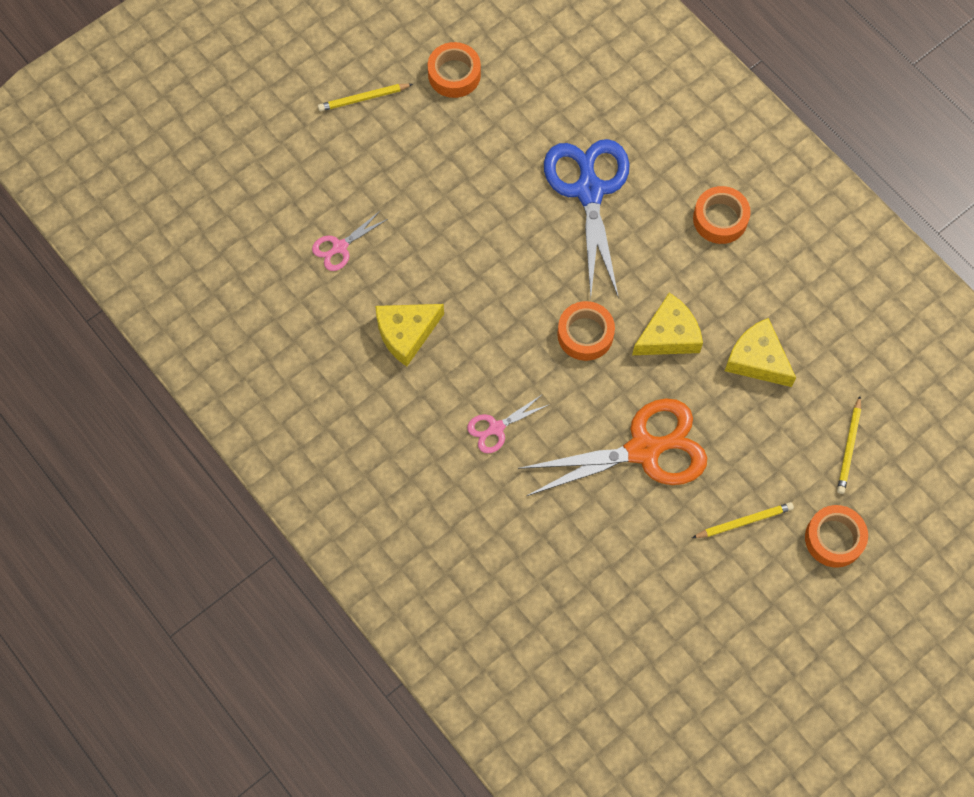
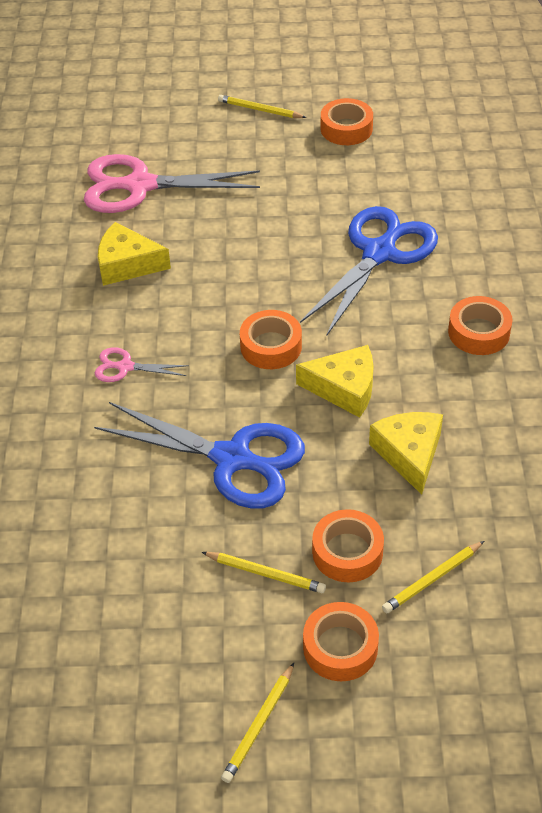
camera: 40 degrees right, 20 degrees down
pink scissors [312,211,388,271] -> pink scissors [84,154,260,213], size x2.17
orange scissors [518,399,707,496] -> blue scissors [94,402,305,509]
none -> yellow pencil [221,663,294,783]
none -> orange tape [312,509,384,582]

